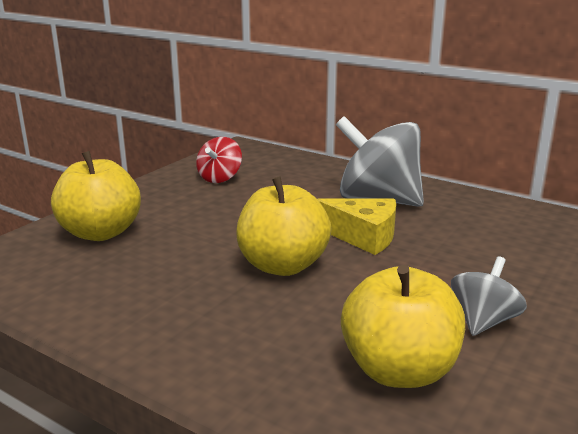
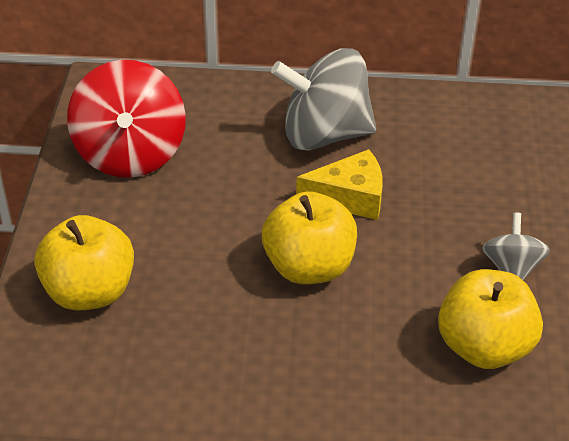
camera: 30 degrees left, 20 degrees up
red spinning top [196,137,242,183] -> red spinning top [67,60,186,178], size x1.92

